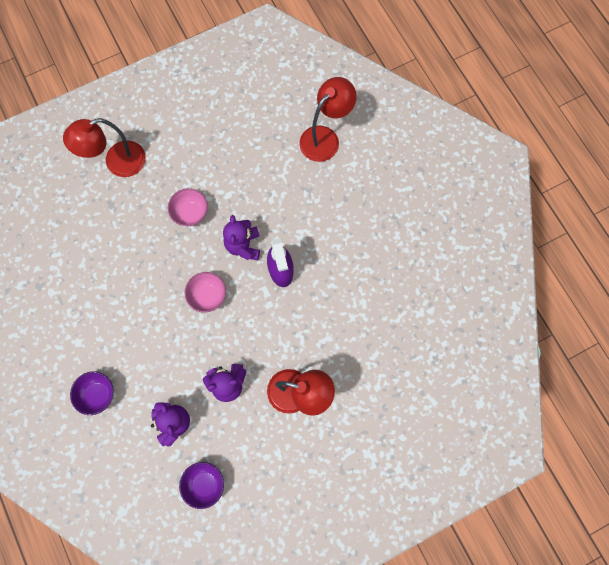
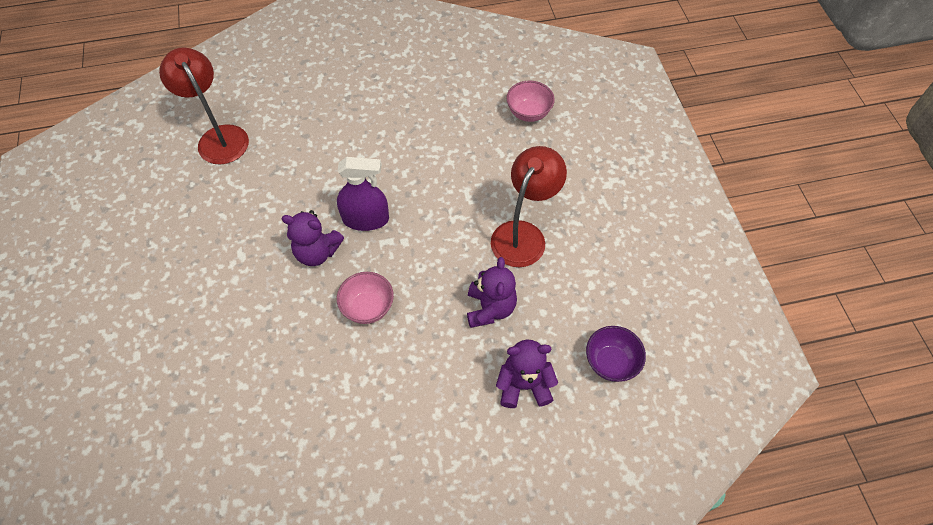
camera: 75 degrees left, 15 degrees down
red lamp [63,118,146,177] -> none
purple bowl [70,371,114,415] -> none
pink bowl [168,188,208,226] -> pink bowl moved to [506,81,555,122]

